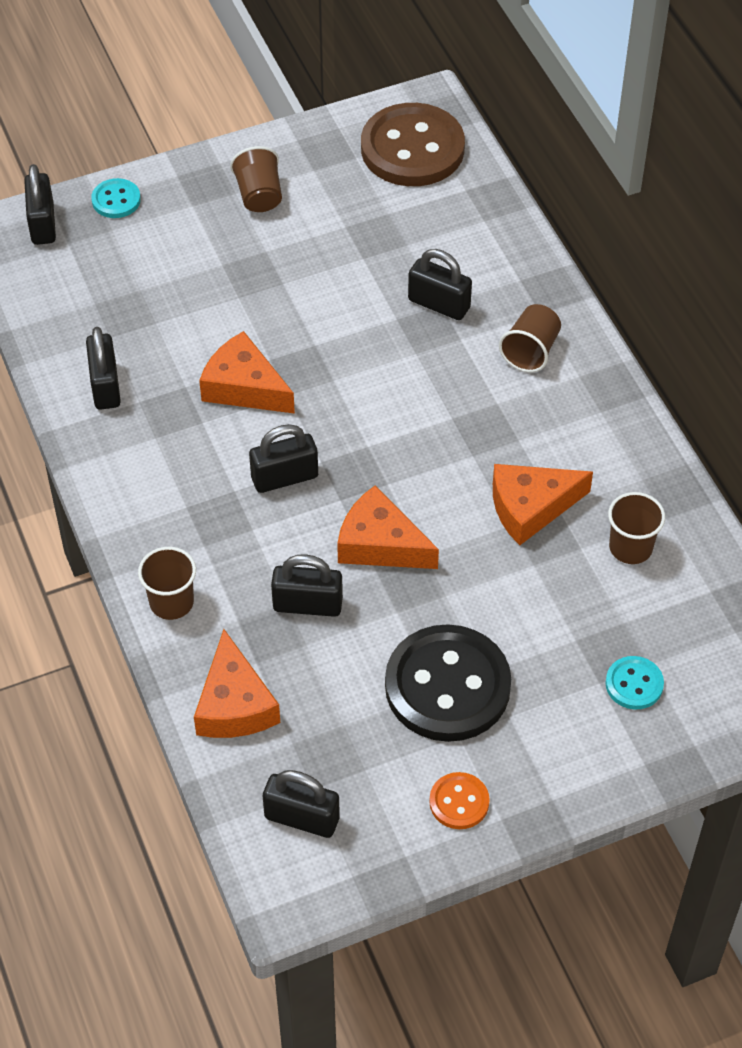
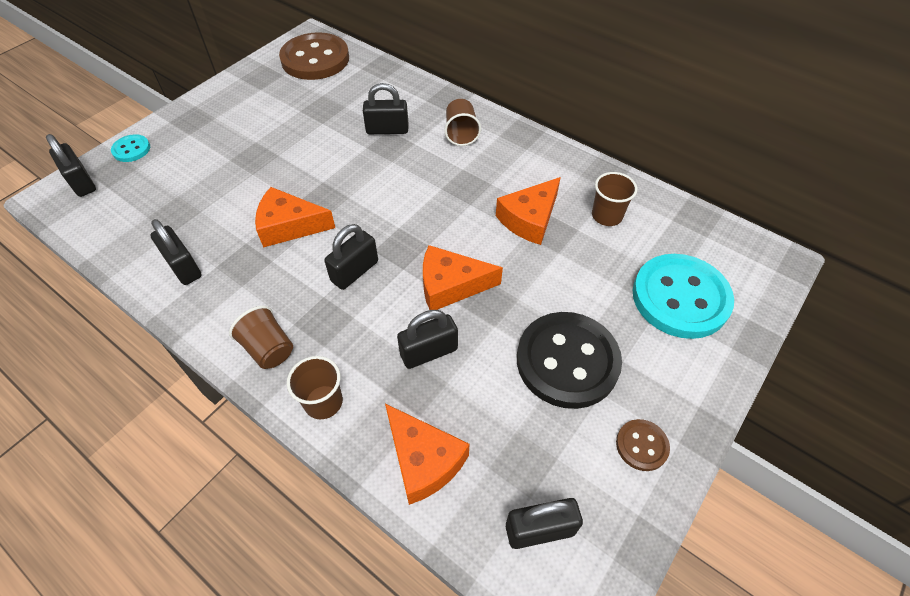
camera: 30 degrees left, 0 degrees up
brown cup [230,146,282,212] -> brown cup moved to [229,306,293,369]
orange button [429,772,490,829] -> brown button [616,419,670,471]
turquoise button [606,656,664,710] -> turquoise button [633,254,734,339], size x2.18

